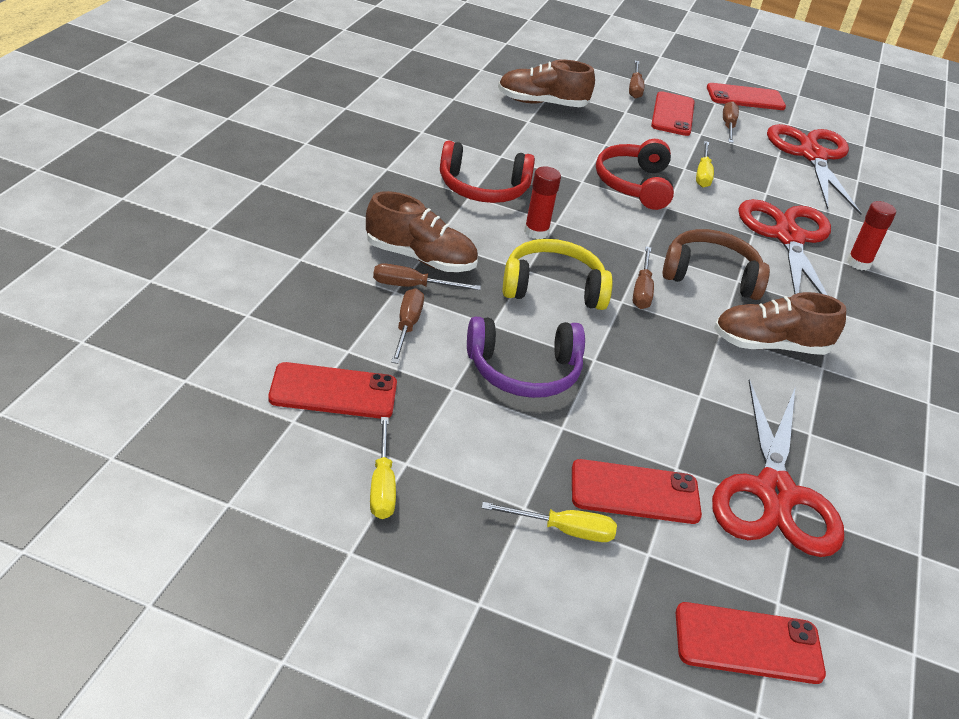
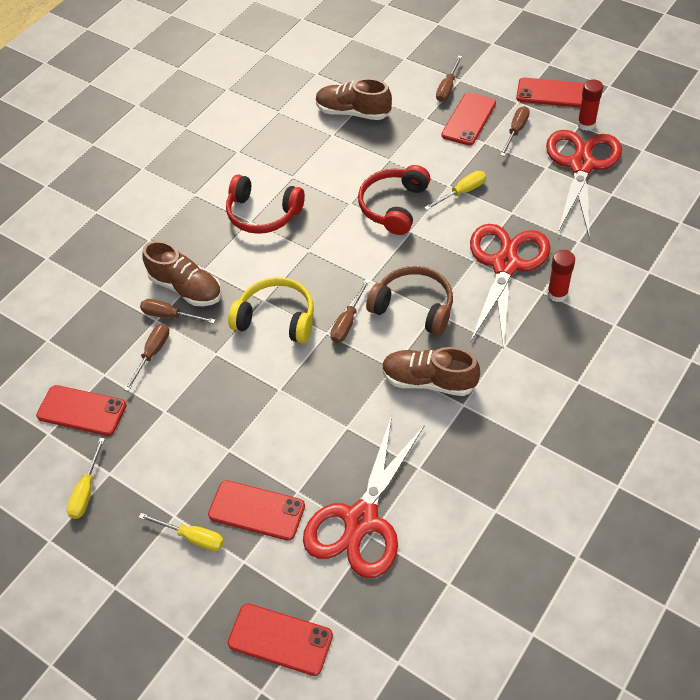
camera: 25 degrees right, 15 degrees up
purple headphones [467,317,585,398] -> none
red glue stick [524,167,561,239] -> red glue stick moved to [577,79,603,131]
yellow screwdriver [696,141,714,188] -> yellow screwdriver turned 150 degrees counterclockwise [424,171,486,210]

